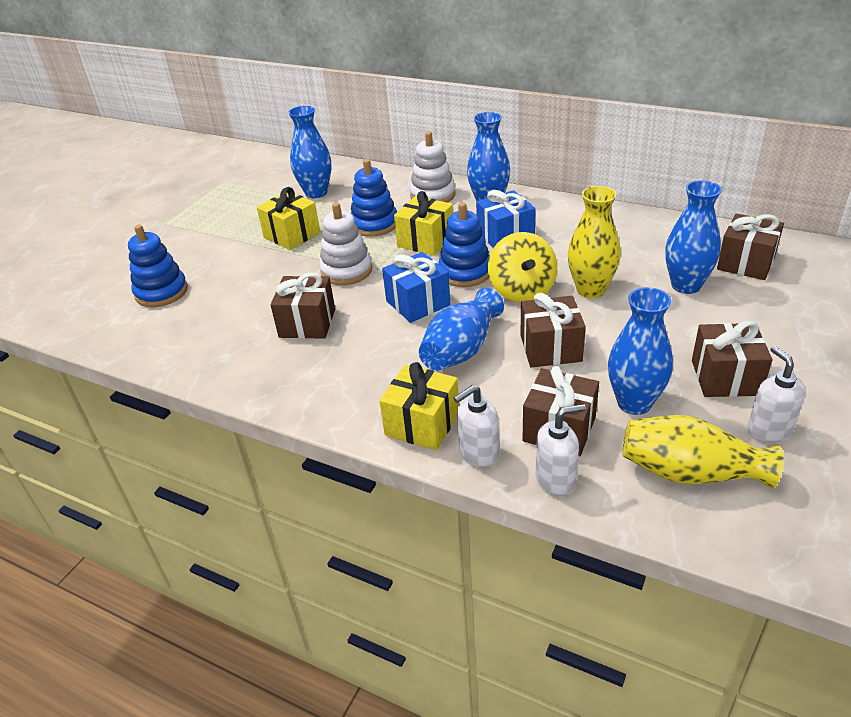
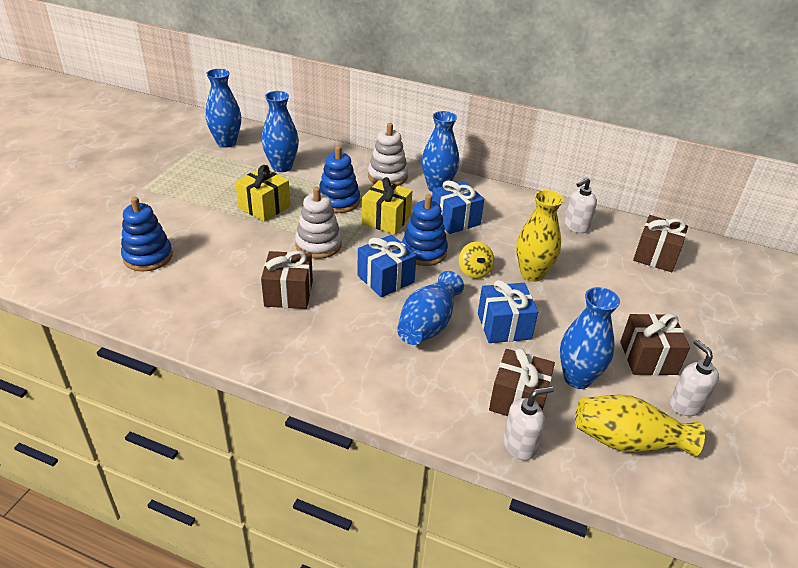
camera: 10 degrees left, 0 degrees up
yellow gift [380,362,459,451] -> none
white soap dispenser [453,385,499,467] -> white soap dispenser moved to [564,178,597,233]
yellow spinning top [488,232,557,303] -> yellow spinning top [459,242,494,279], size x0.62
brown gift [521,293,586,368] -> blue gift [478,280,538,343]
blue vase [665,180,722,294] -> blue vase moved to [205,69,241,148]

